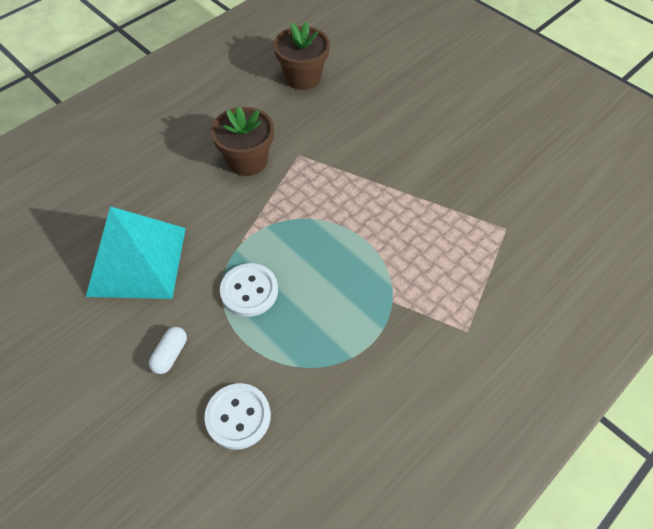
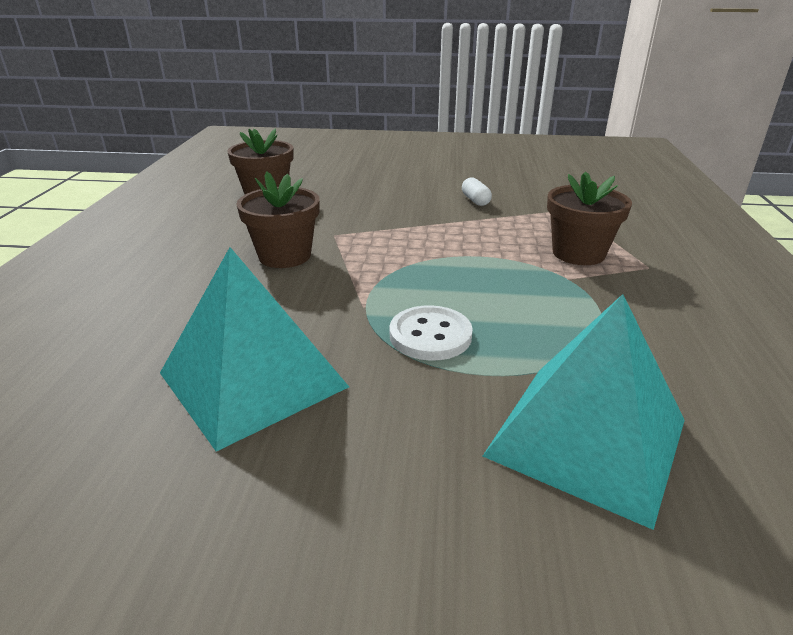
camera: 40 degrees left, 25 degrees down
white capsule [149,327,187,374] -> white capsule moved to [462,178,492,206]
white button [204,383,271,450] -> turquoise pyramid [483,294,685,530]
none -> brown flower pot [547,171,632,265]

